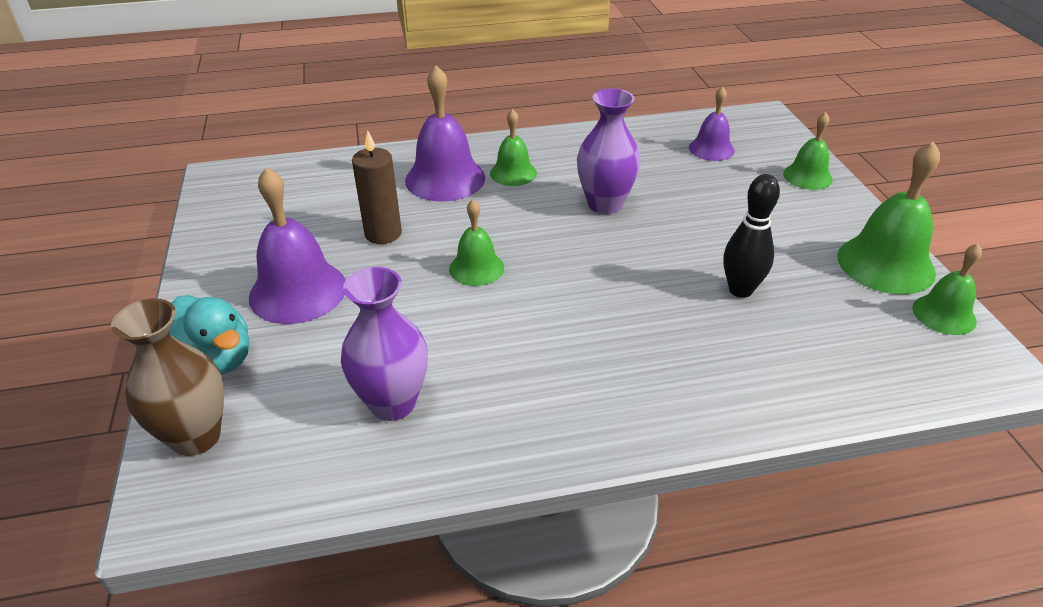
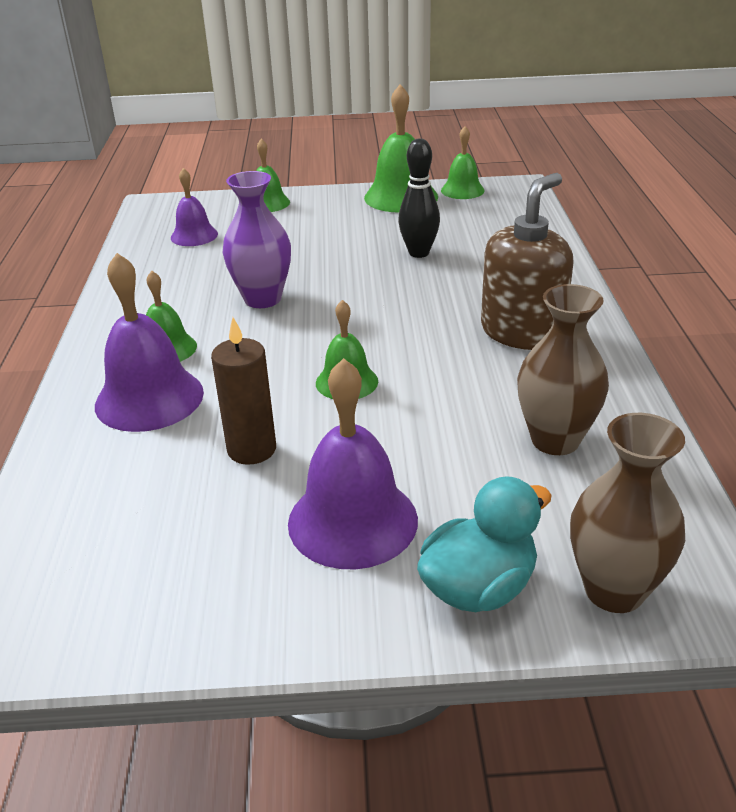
camera: 80 degrees left, 5 degrees down
purple vase [341,267,428,421] -> brown vase [517,284,609,455]
none -> brown soap dispenser [481,173,574,350]

